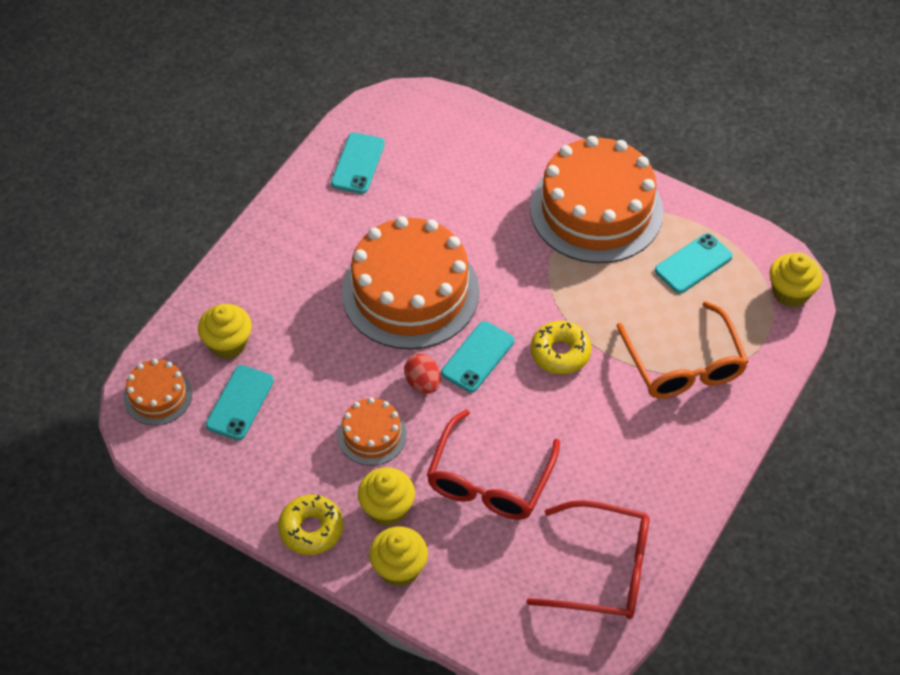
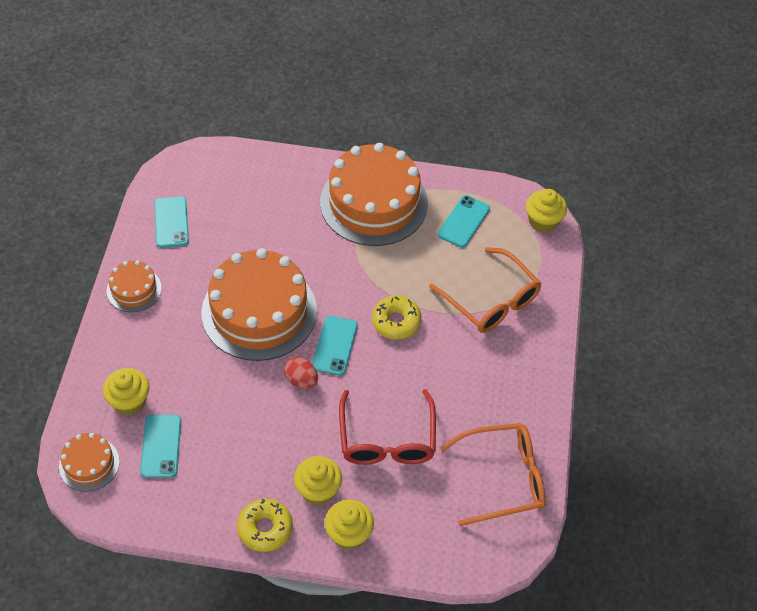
camera: 25 degrees left, 0 degrees up
orange cake [337,397,407,465] -> orange cake moved to [107,260,162,312]
red glasses [526,500,649,619] -> orange glasses [440,423,546,526]

